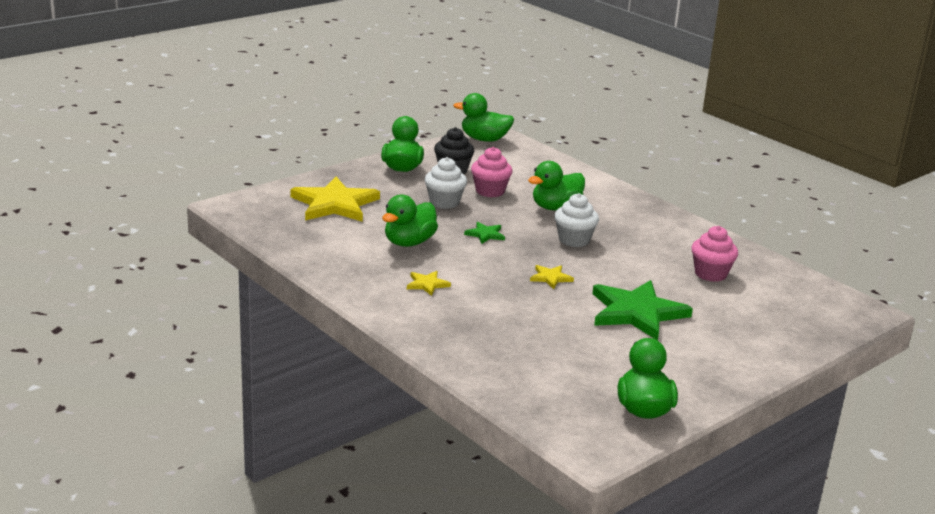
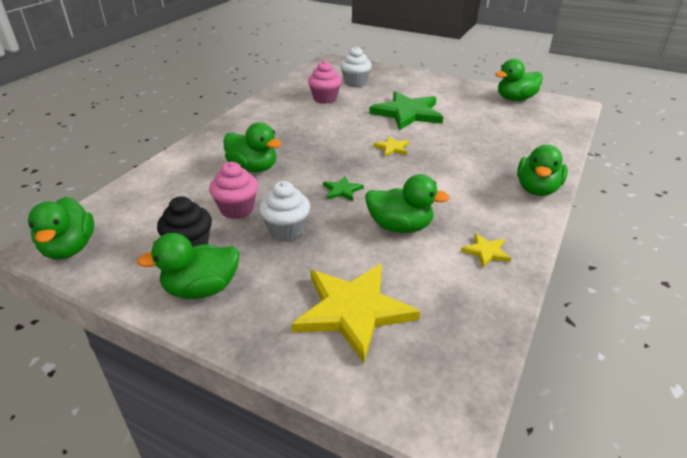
camera: 110 degrees left, 10 degrees up
yellow star [407,271,451,296] -> yellow star moved to [461,233,511,267]
white cupcake [554,193,599,247] -> white cupcake moved to [340,46,372,87]
none -> green duck [517,145,568,196]

